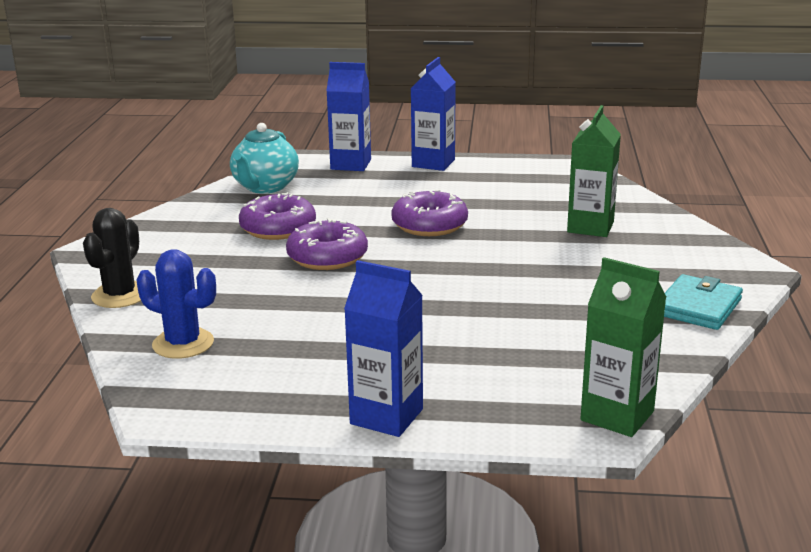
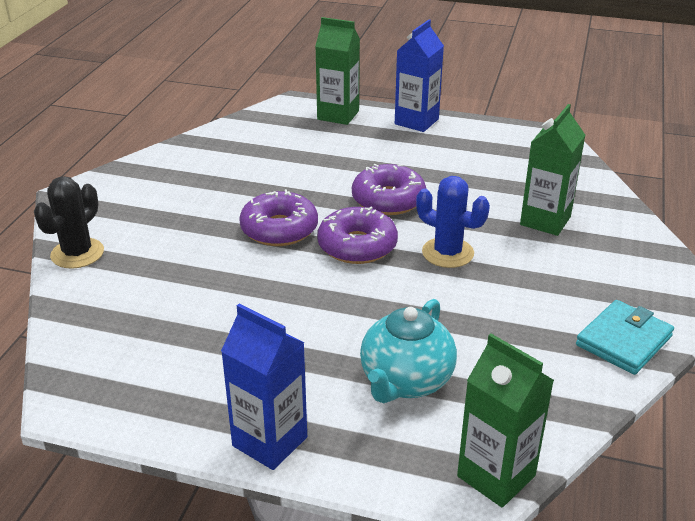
camera: 10 degrees right, 10 degrees up
blue cactus [137,249,216,359] -> blue cactus moved to [416,176,490,268]
turquoise teapot [230,123,299,194] -> turquoise teapot moved to [360,299,457,403]
purple donut [239,192,316,240] -> purple donut moved to [317,207,398,264]
blue carton [326,62,371,171] -> green carton [315,17,360,125]

